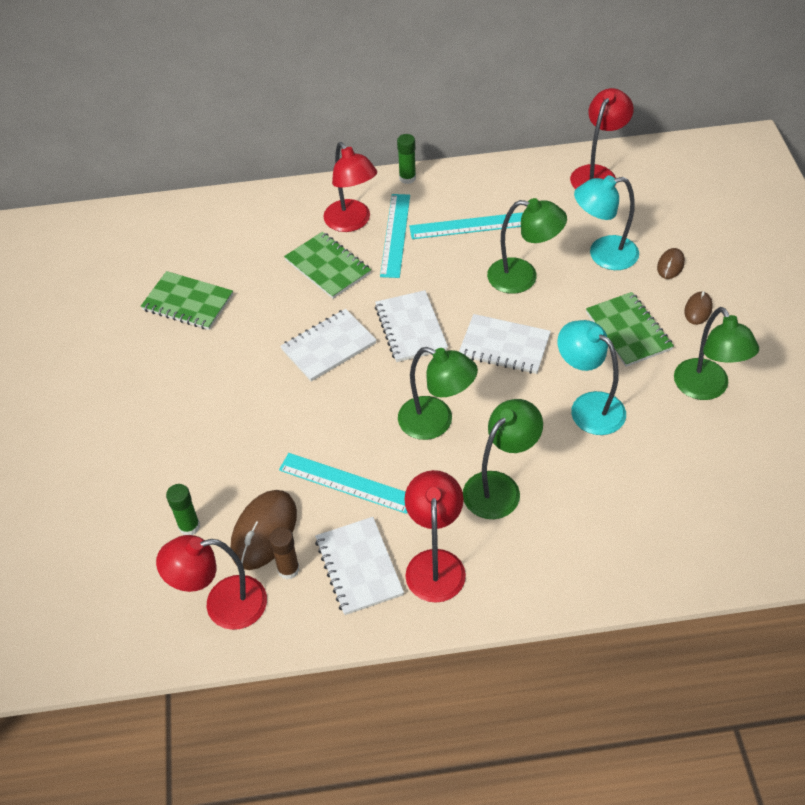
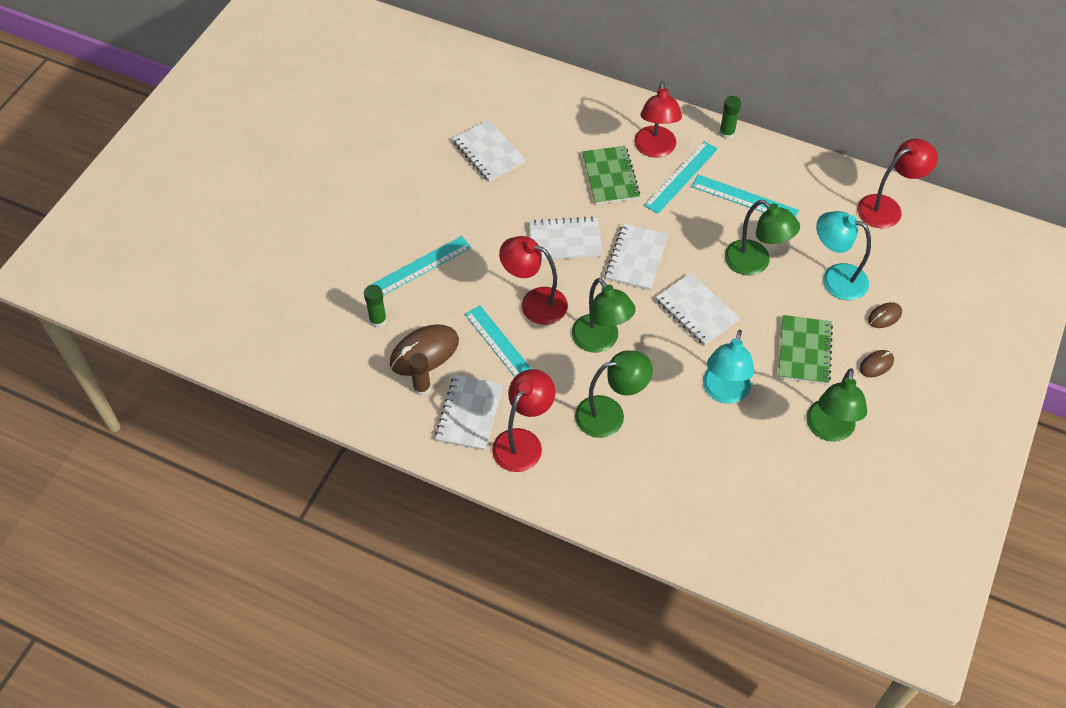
camera: 30 degrees right, 5 degrees up
green notebook [141,271,233,330] -> white notebook [452,120,526,182]
red lamp [156,535,267,630] -> red lamp moved to [499,236,568,325]
turquoise lamp [557,320,626,435] -> turquoise lamp turned 150 degrees counterclockwise [703,330,754,404]
none -> turquoise ruler [371,236,472,296]

